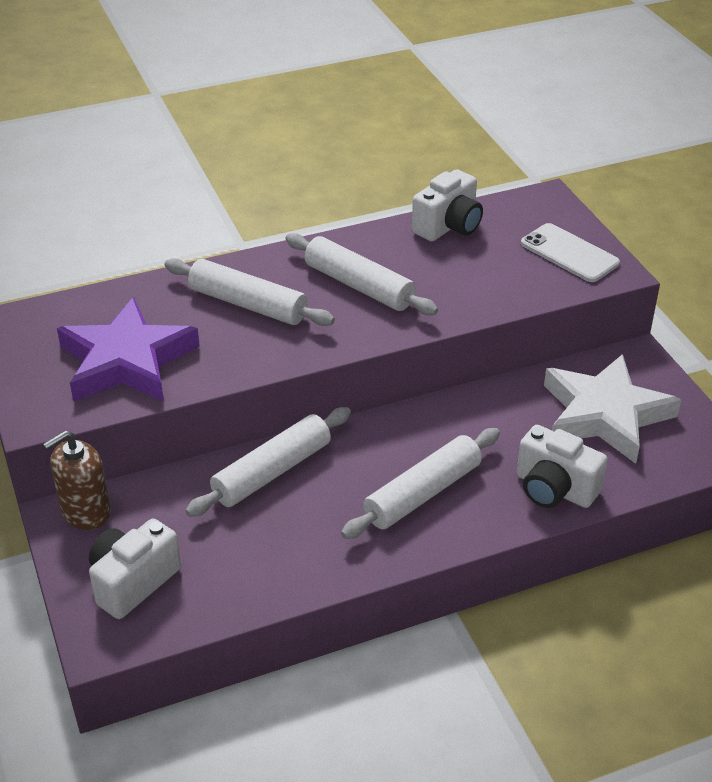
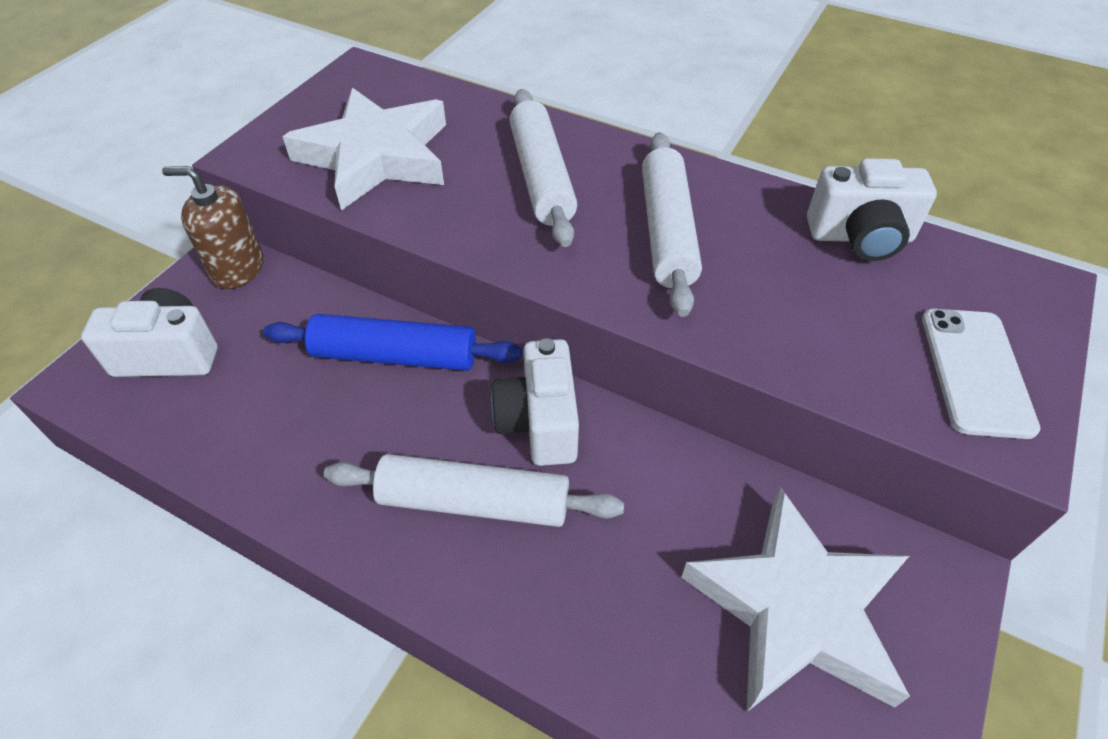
camera: 50 degrees right, 10 degrees up
purple star [57,297,200,402] -> white star [282,88,446,211]
white rolling pin [185,407,351,517] -> blue rolling pin [263,314,522,371]
white camera [517,425,607,508] -> white camera moved to [491,338,579,466]

